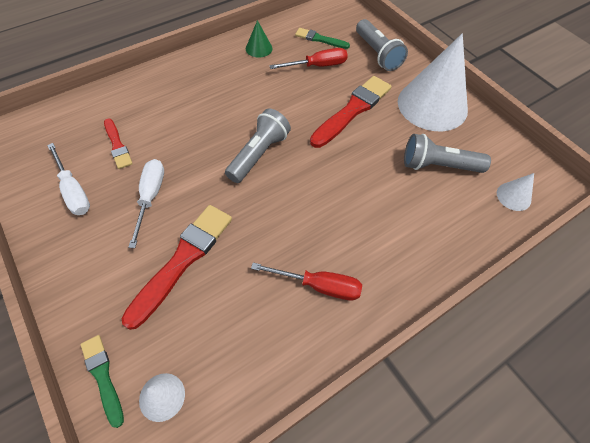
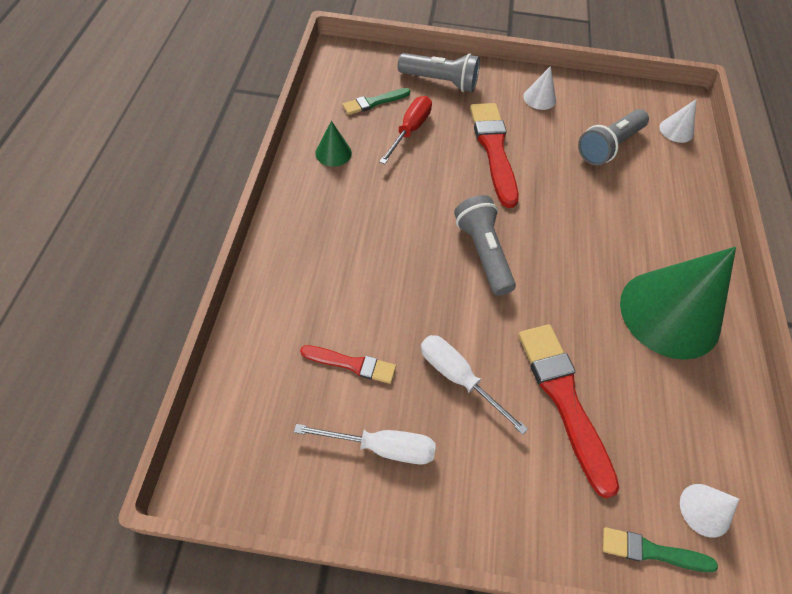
camera: 50 degrees left, 0 degrees up
red screwdriver [251,263,362,301] -> green cone [620,247,736,360]
white cone [398,33,468,131] -> white cone [523,66,556,110], size x0.42

